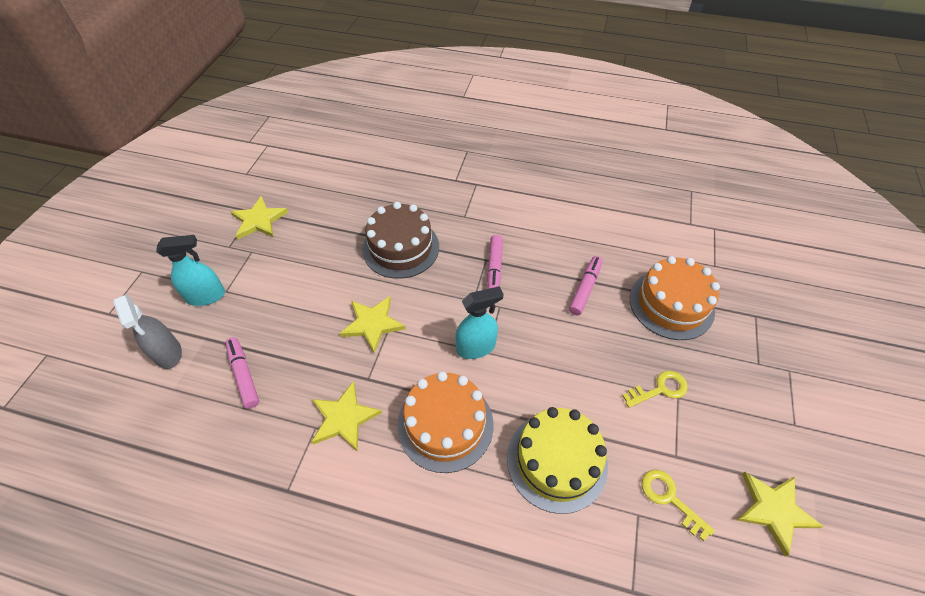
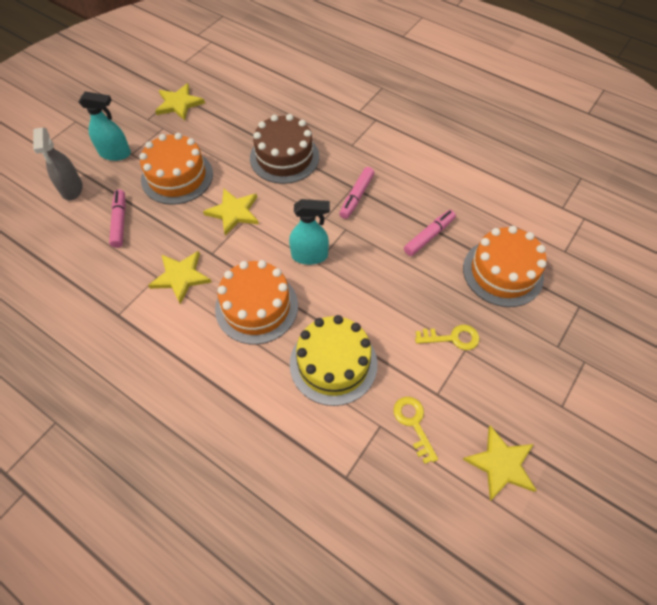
camera: 20 degrees right, 5 degrees up
none -> orange cake [139,133,213,205]

